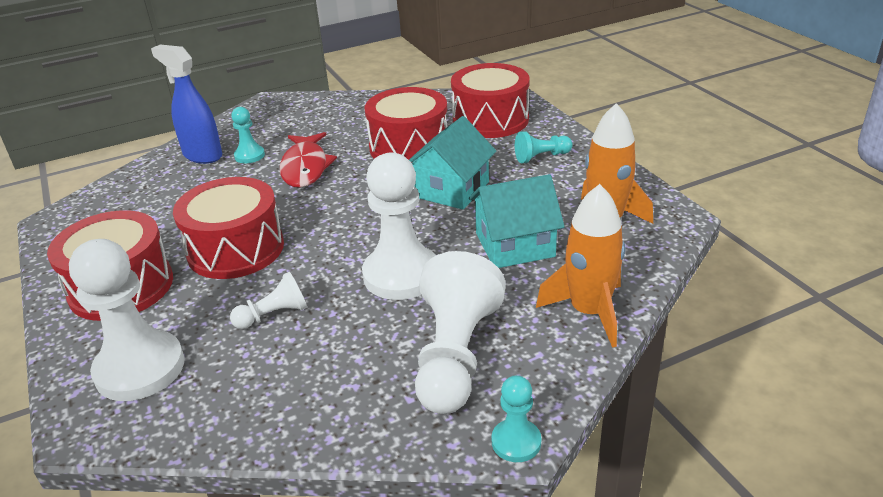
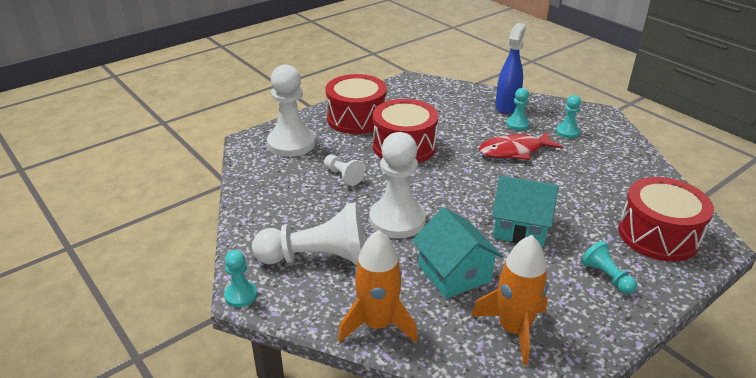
camera: 75 degrees right, 0 degrees up
red drum [365,87,448,162] -> none
none -> turquoise pawn [556,95,581,138]

